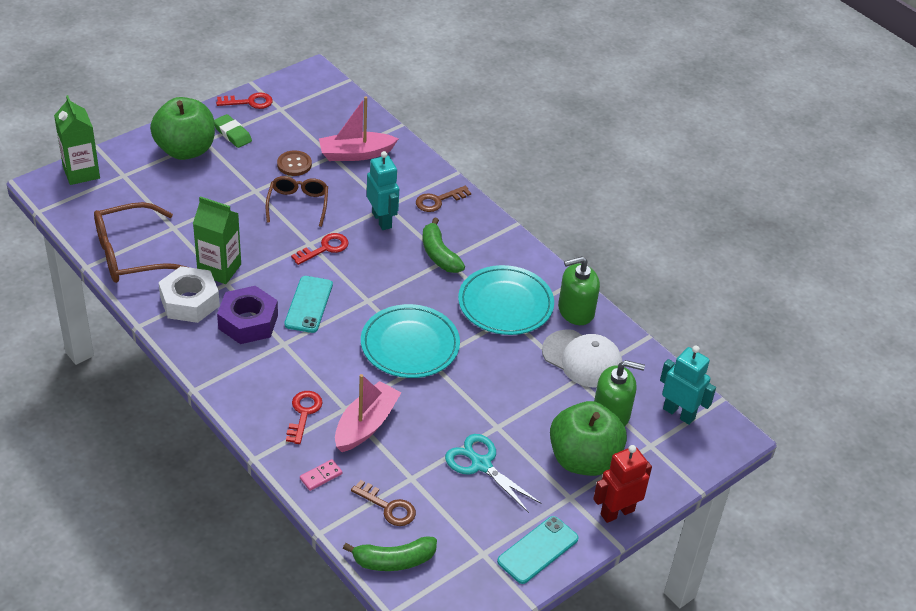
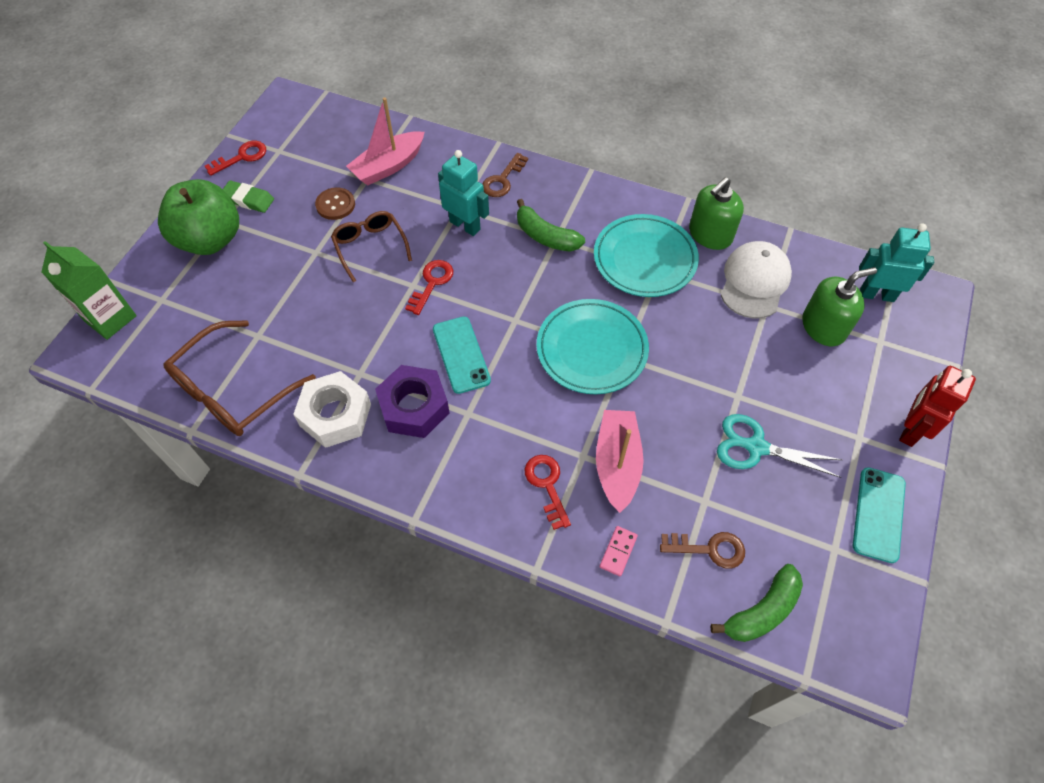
camera: 25 degrees left, 15 degrees up
green carton [193,196,241,284] -> none
white cap [542,329,623,387] -> white cap turned 75 degrees counterclockwise [721,241,792,319]
green apple [550,401,627,476] -> none

